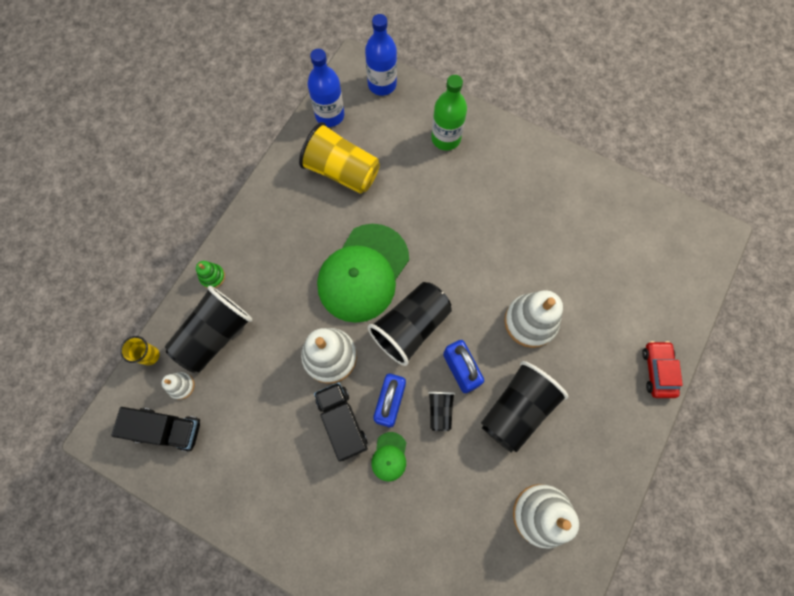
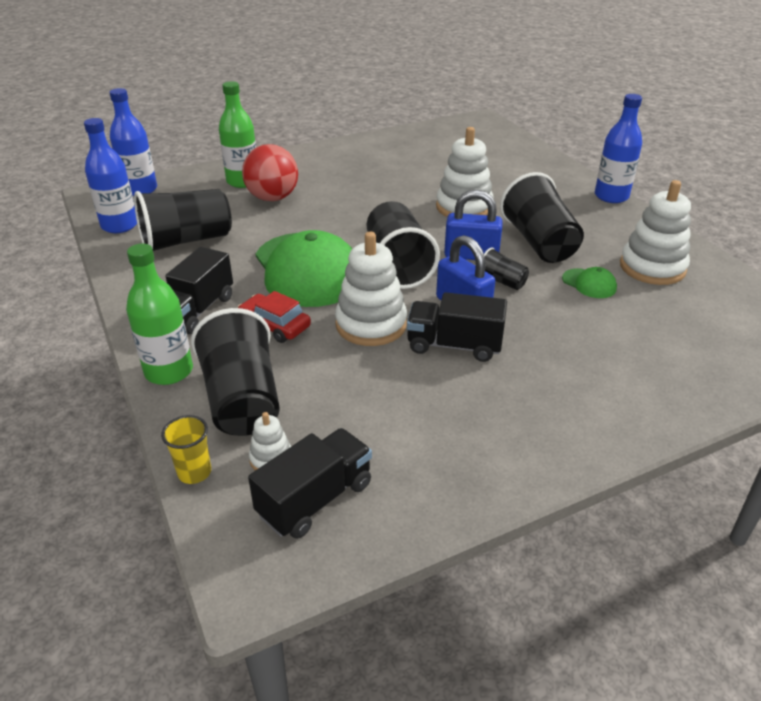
camera: 55 degrees left, 35 degrees down
green stacking toy [196,261,225,288] -> green bottle [126,244,193,385]
yellow cup [299,122,380,194] -> black cup [134,189,232,251]
green cap [371,432,406,481] -> green cap moved to [562,267,617,298]
red car [642,341,683,398] -> red car moved to [237,291,311,343]
none -> black truck [166,247,233,334]
none -> red ball [242,144,298,201]
none -> blue bottle [595,94,642,203]

